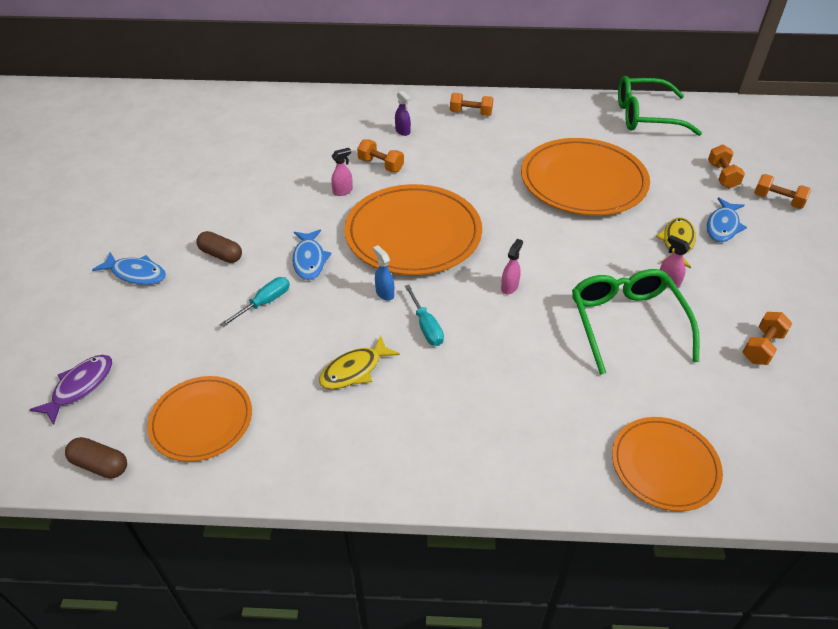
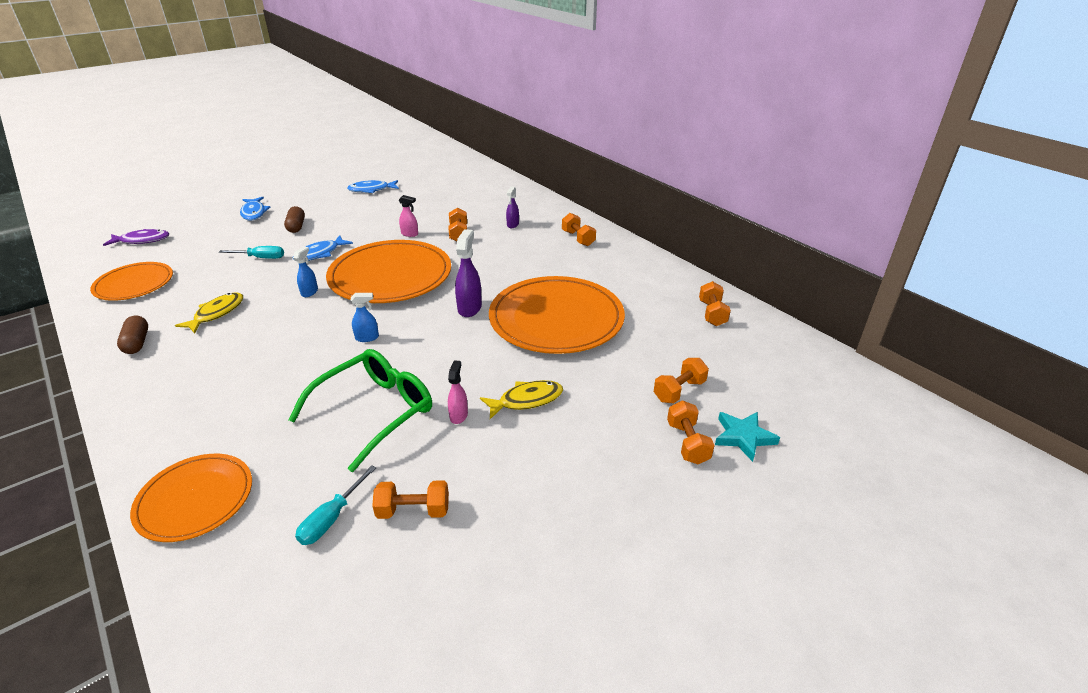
camera: 50 degrees right, 10 degrees down
brown capsule [65,437,127,478] -> brown capsule moved to [117,315,148,354]
yellow fish [319,335,400,389] -> yellow fish turned 105 degrees clockwise [175,292,243,334]
turquoise screwdriver [405,285,444,346] -> turquoise screwdriver moved to [295,465,376,545]
pink spray bottle [501,239,523,294] -> blue spray bottle [351,293,379,342]
green glasses [618,76,702,136] -> orange dumbbell [699,281,731,326]
blue fish [707,197,747,242] -> blue fish moved to [347,180,399,193]
none -> purple spray bottle [455,229,482,317]
none -> turquoise star [715,412,780,462]

